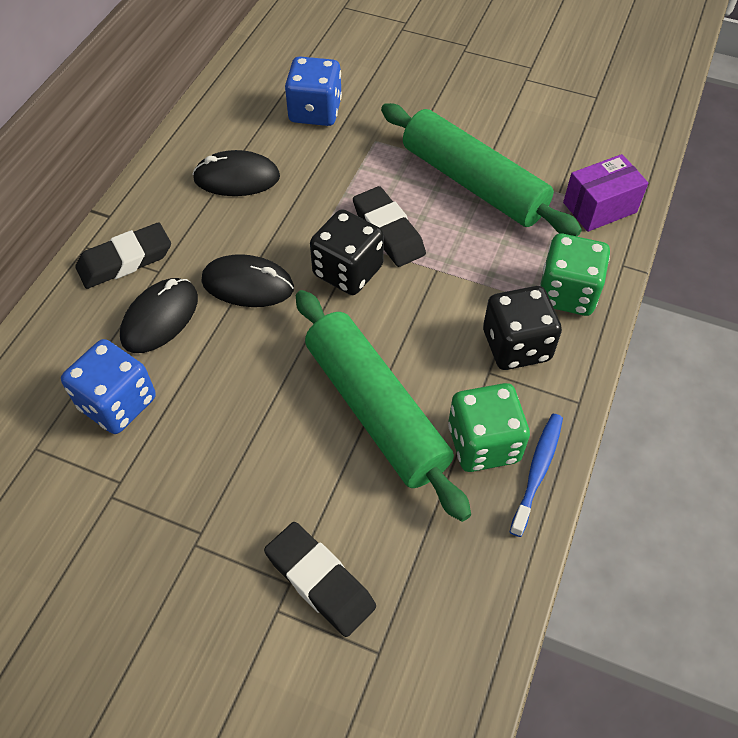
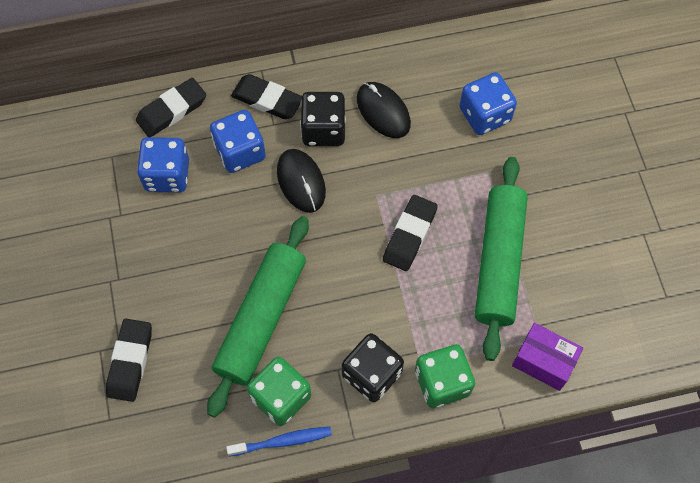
camera: 55 degrees right, 10 degrees up
black mouse [120,278,198,353] -> blue dice [210,110,266,173]
black dice [310,209,384,295] -> black dice moved to [300,92,346,146]
none -> black eraser [136,78,206,137]

